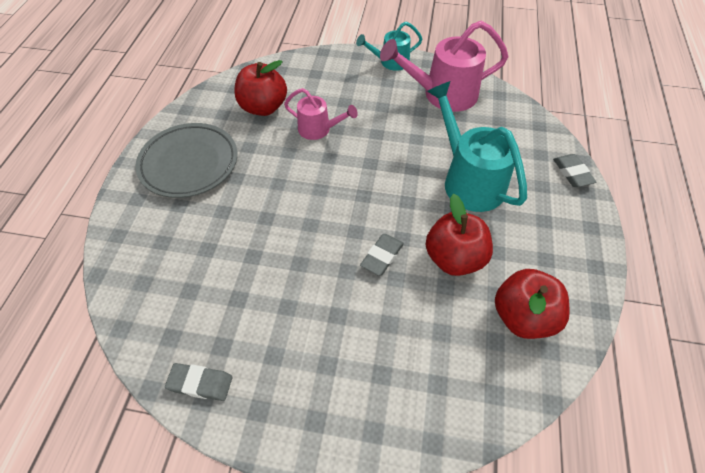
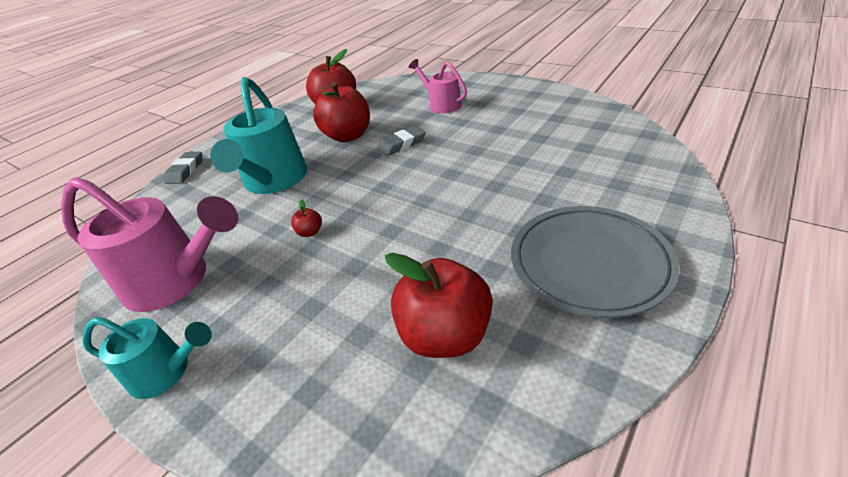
camera: 150 degrees left, 15 degrees down
grey eraser [165,363,233,401] -> none
pink watering can [284,88,358,140] -> pink watering can moved to [409,59,467,113]
none -> red apple [291,200,322,237]

